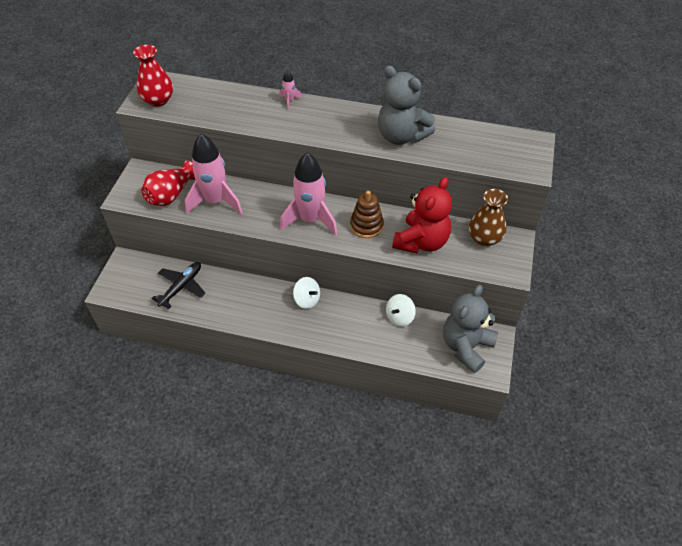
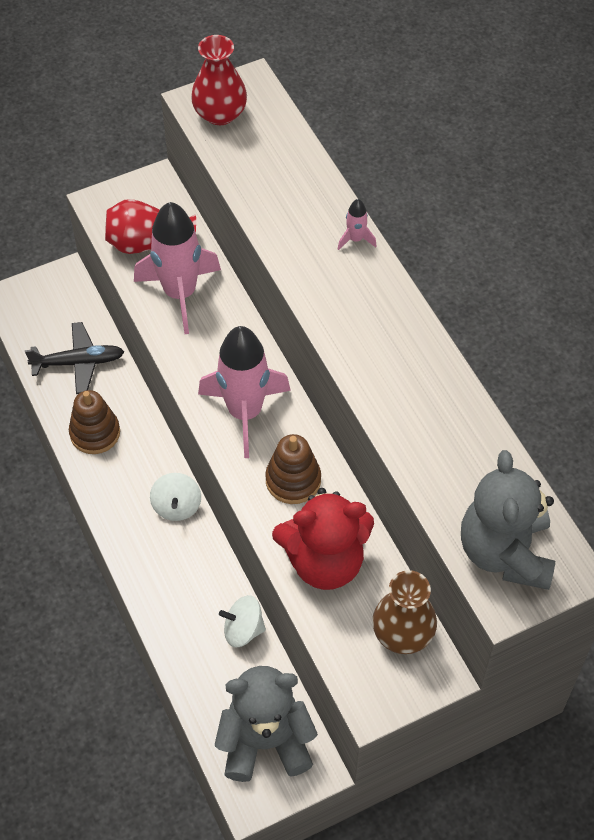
camera: 50 degrees right, 5 degrees up
grey teddy bear [378,66,435,145] -> grey teddy bear moved to [461,450,555,590]
none -> brown stacking toy [69,390,120,454]

